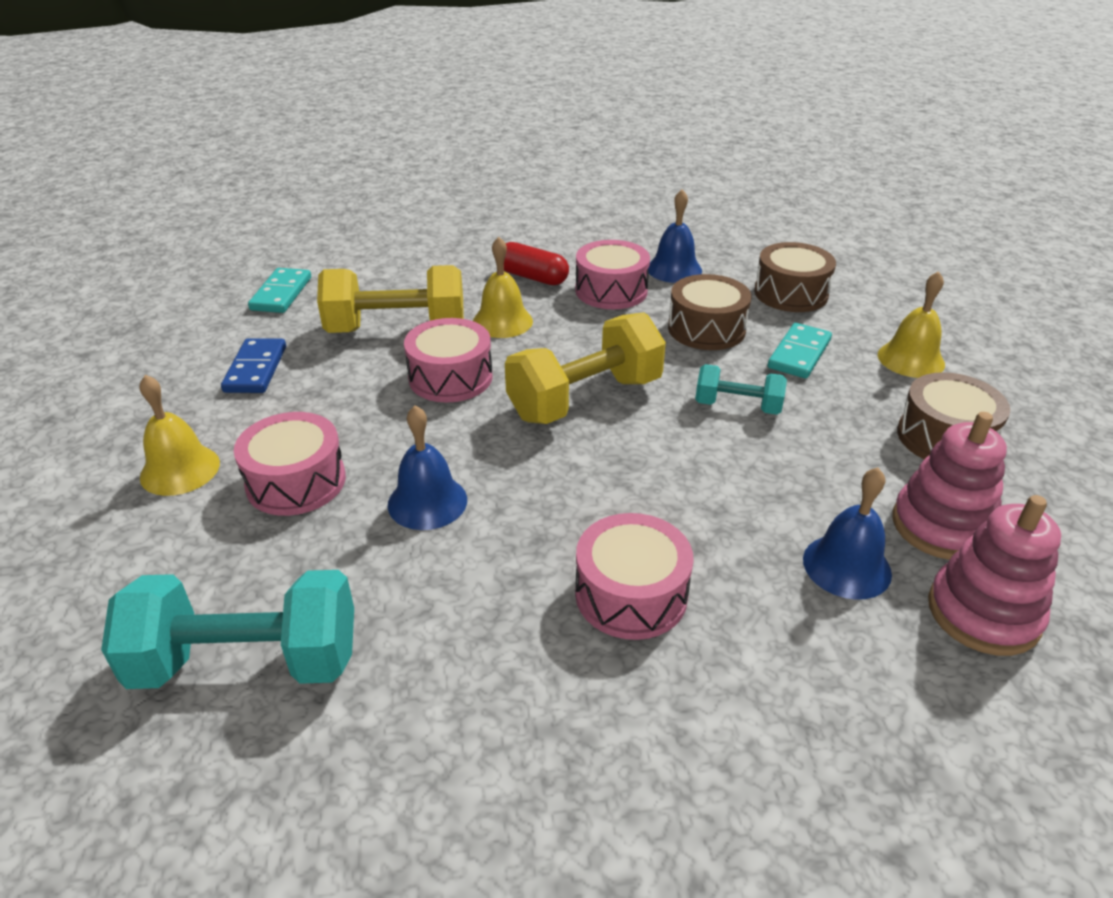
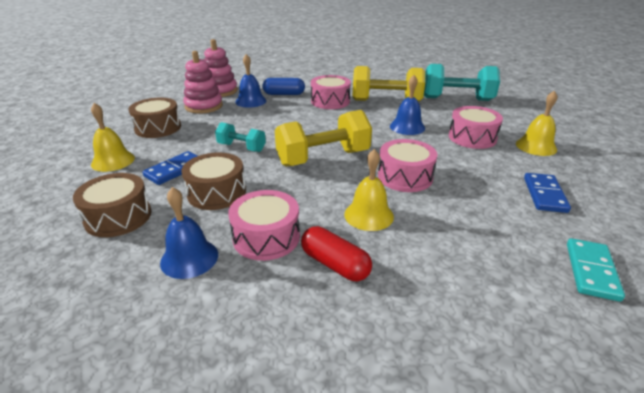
camera: 170 degrees left, 5 degrees down
yellow dumbbell [317,265,464,333] -> yellow dumbbell moved to [353,66,425,102]
turquoise domino [768,323,832,378] -> blue domino [142,151,197,185]
none -> blue capsule [262,78,305,95]

